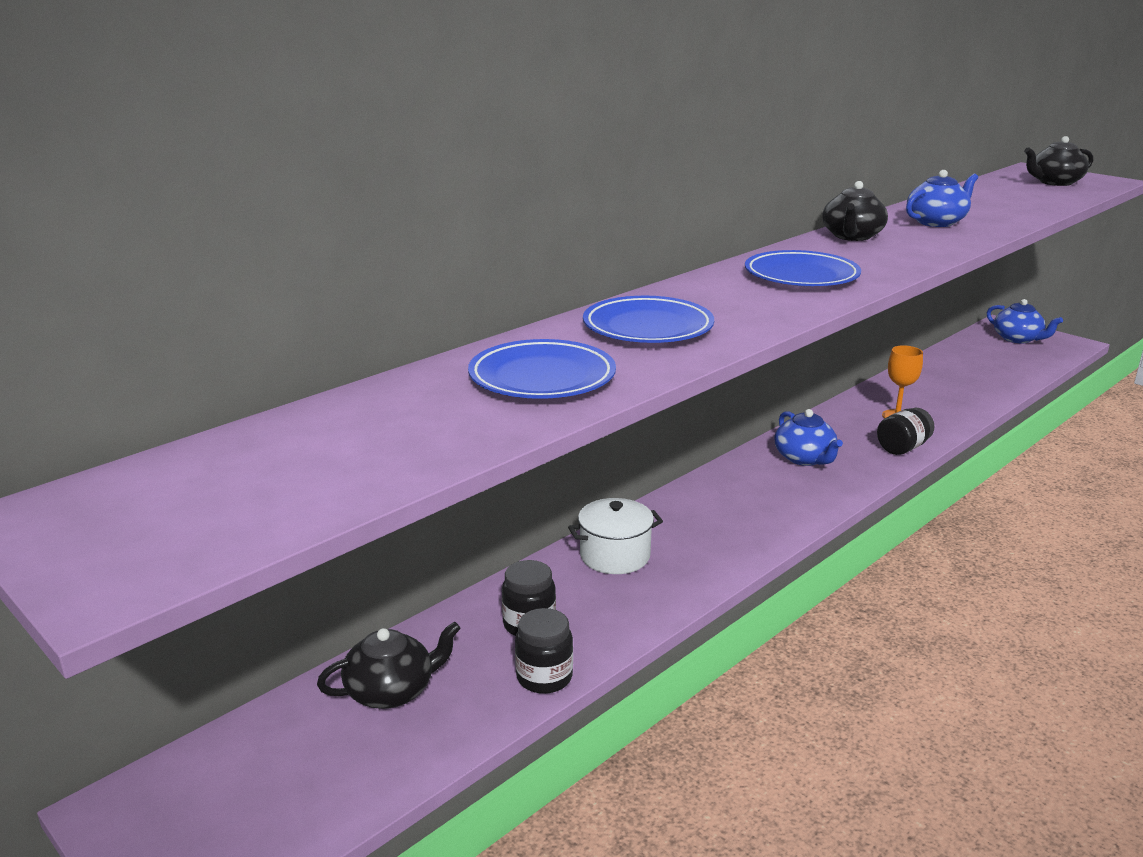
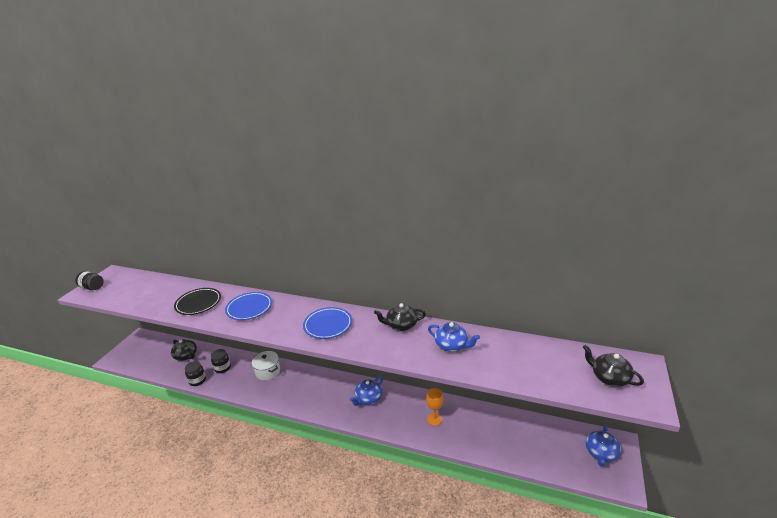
camera: 65 degrees right, 5 degrees up
blue plate [468,339,616,399] -> black plate [174,288,221,315]
black jar [877,408,934,455] -> black jar moved to [75,271,104,290]

